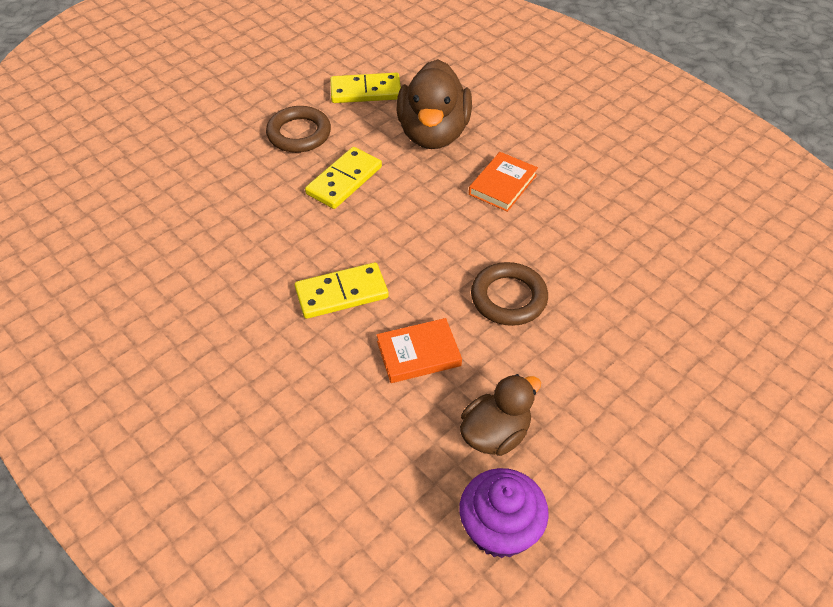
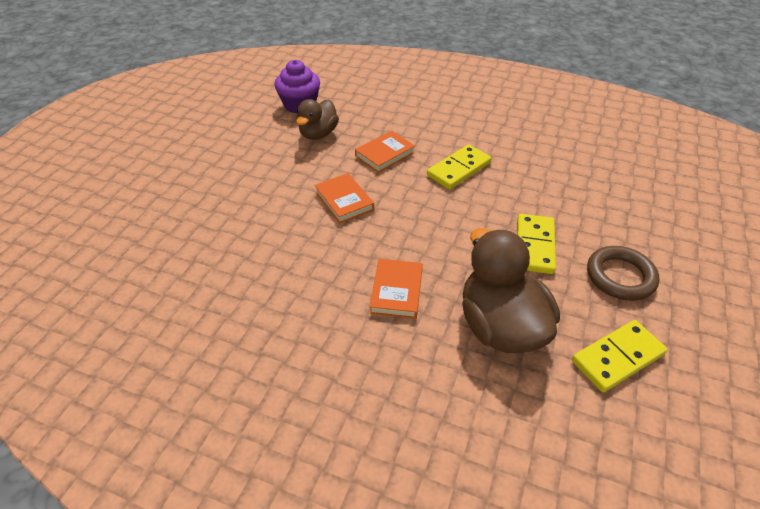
camera: 155 degrees right, 5 degrees down
brown ring [471,262,548,326] -> orange book [314,173,374,224]

